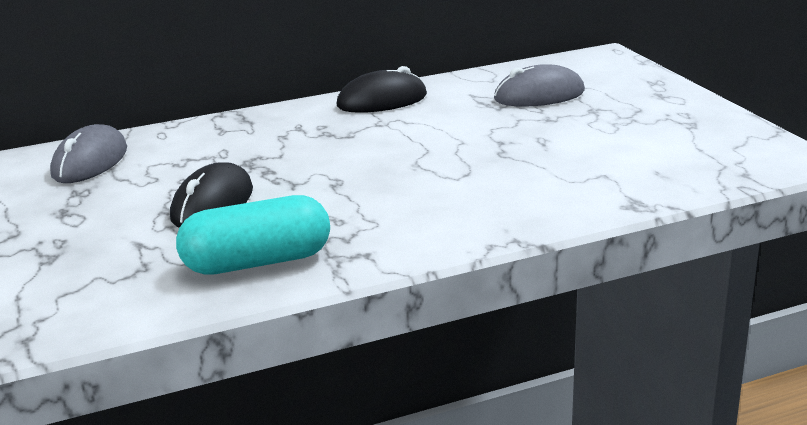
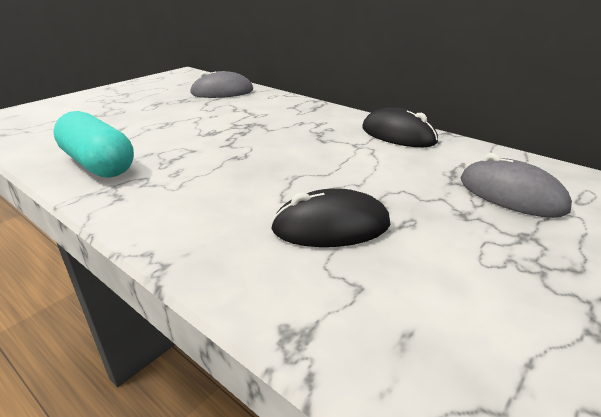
camera: 60 degrees right, 5 degrees up
black mouse [170,162,253,228] -> black mouse moved to [271,188,390,247]

